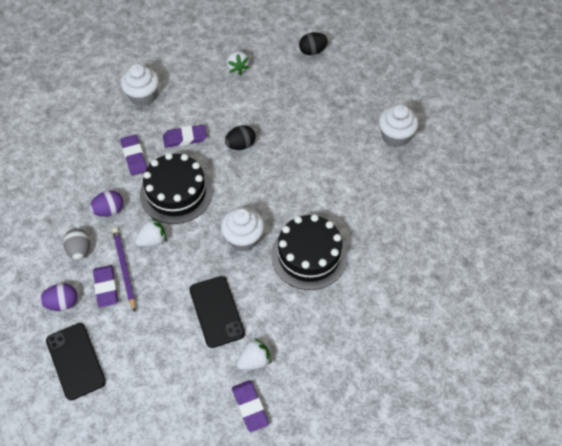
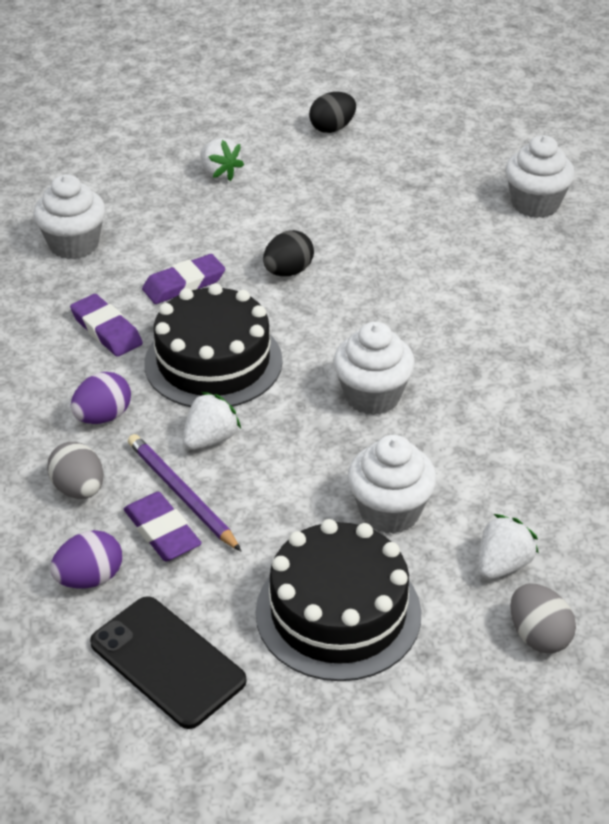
camera: 20 degrees left, 15 degrees down
black phone [189,276,245,348] -> white cupcake [347,435,437,534]
purple eraser [232,380,269,432] -> grey egg [510,583,576,653]
black cake [271,214,347,290] -> black cake moved to [256,519,422,681]

